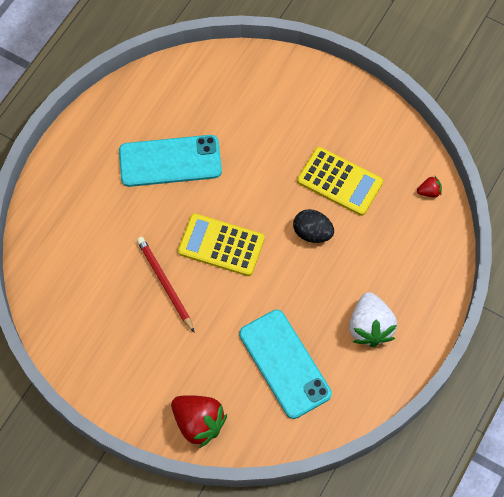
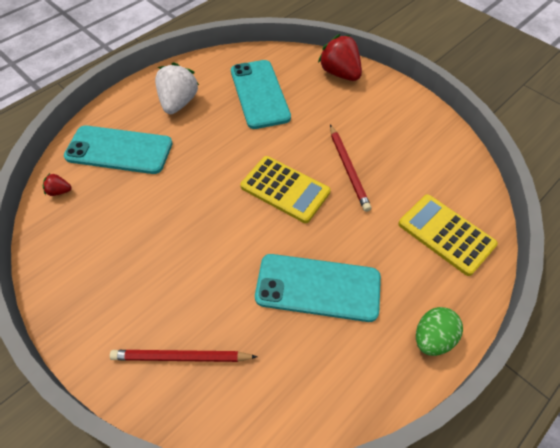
camera: 165 degrees left, 10 degrees down
black egg [293,209,334,243] -> none
yellow calculator [297,147,383,216] -> yellow calculator moved to [398,194,498,276]
none -> turquoise phone [64,126,173,174]
none -> red pencil [110,350,257,362]
none -> green egg [416,307,463,356]

